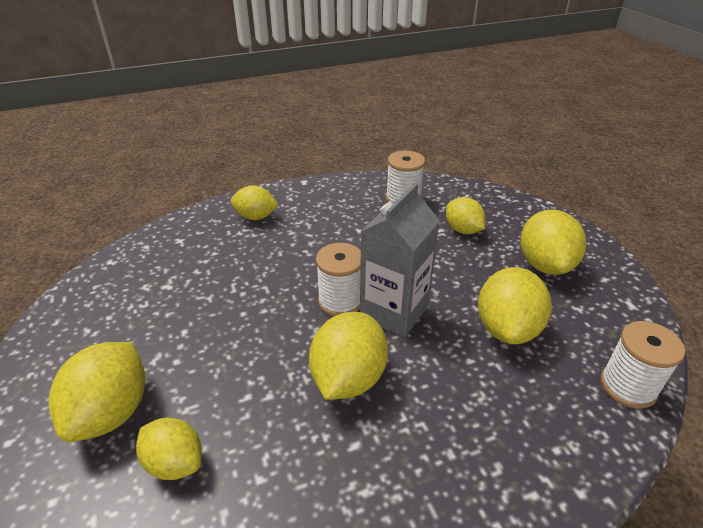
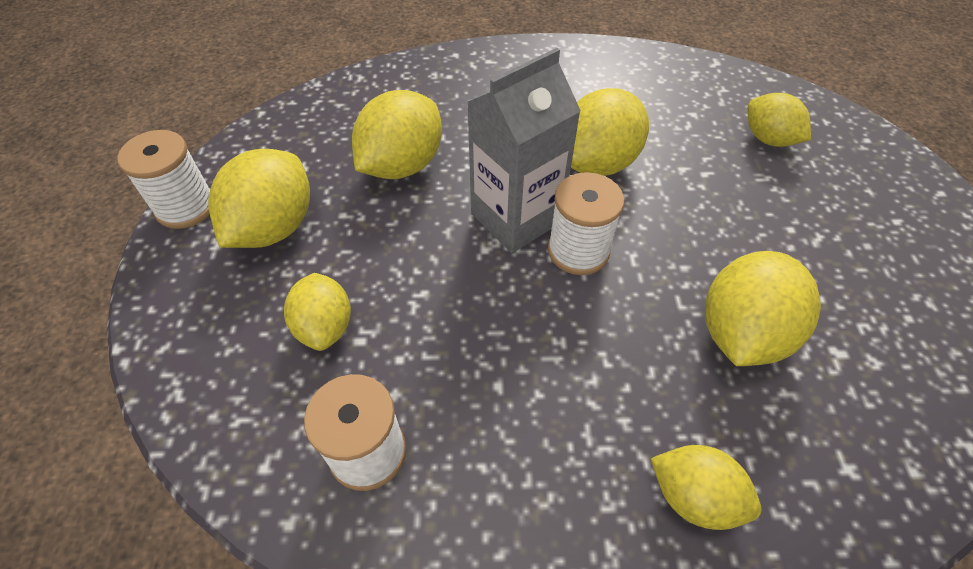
camera: 160 degrees left, 15 degrees up
yellow lemon [49,342,145,442] -> yellow lemon moved to [705,251,821,366]
white spool [601,321,685,409] -> white spool moved to [117,130,210,229]

